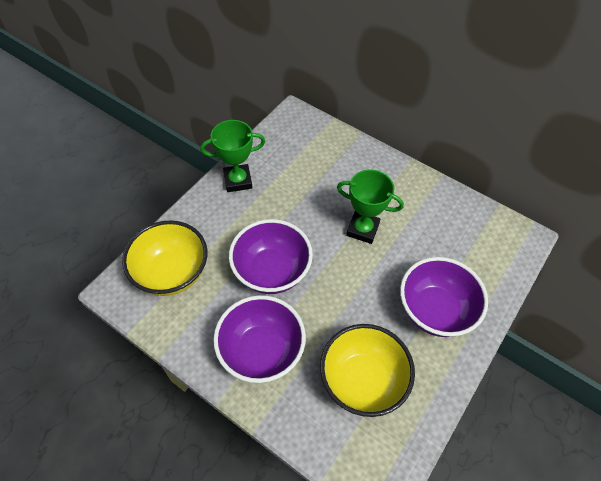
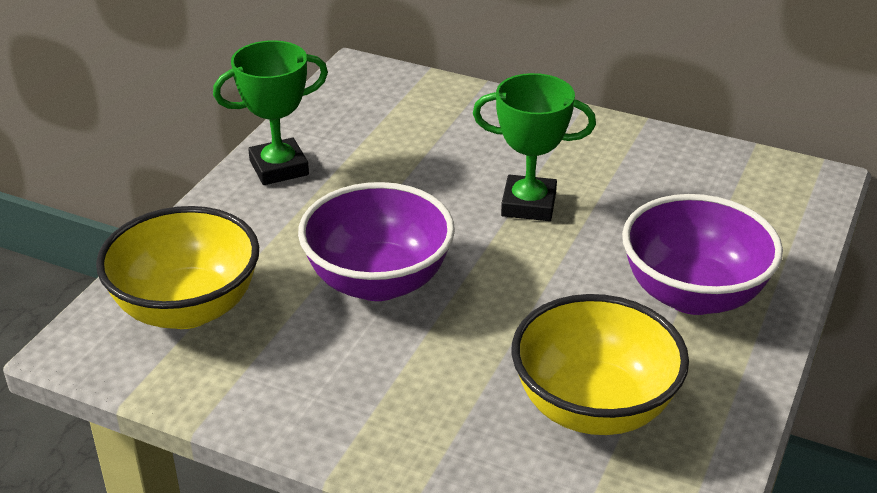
camera: 10 degrees left, 20 degrees down
purple bowl [213,295,306,383] -> none

